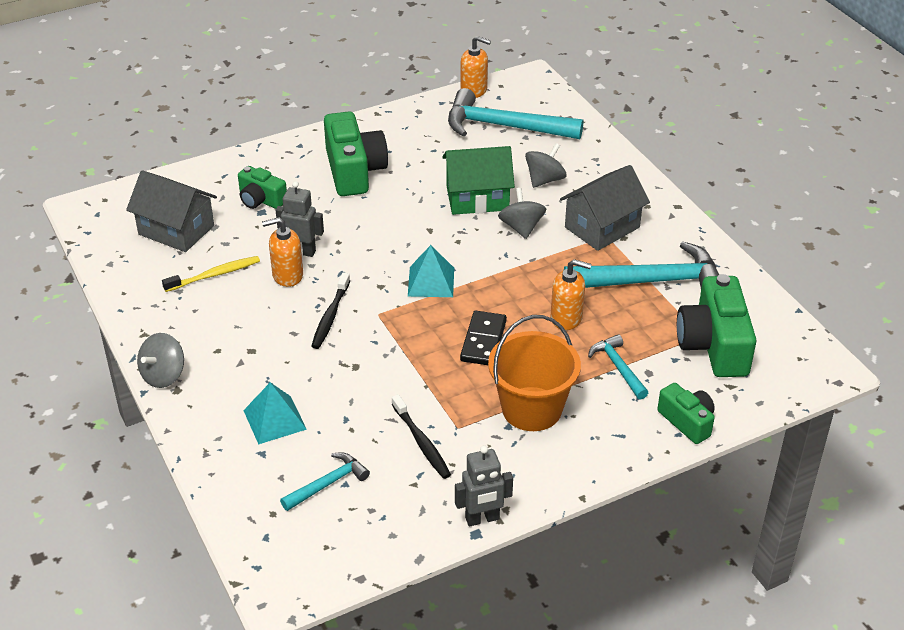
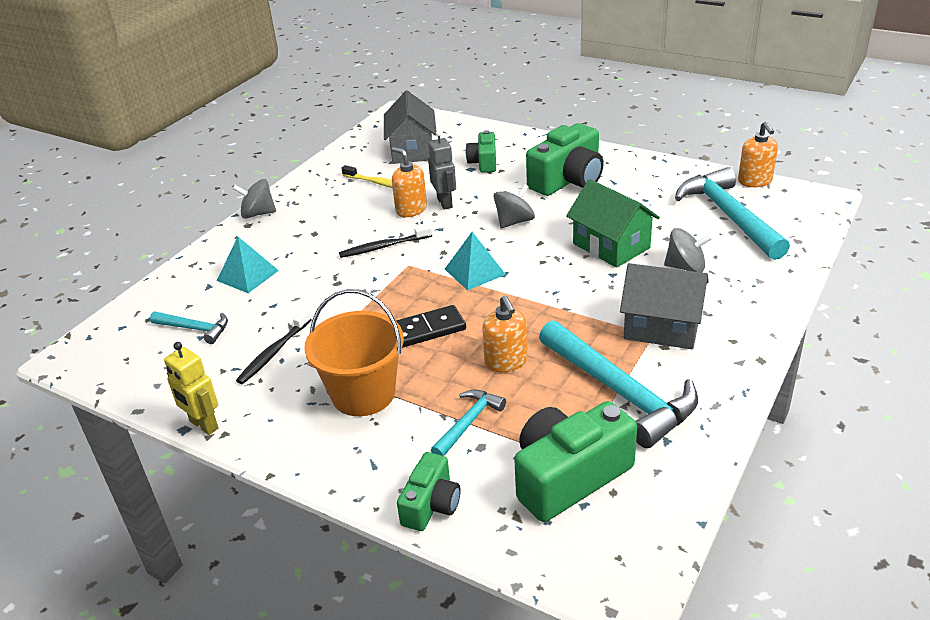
camera: 60 degrees right, 5 degrees down
grey robot [455,446,513,527] -> yellow robot [164,342,219,435]
grey spinning top [498,188,546,239] -> grey spinning top moved to [493,184,535,228]

